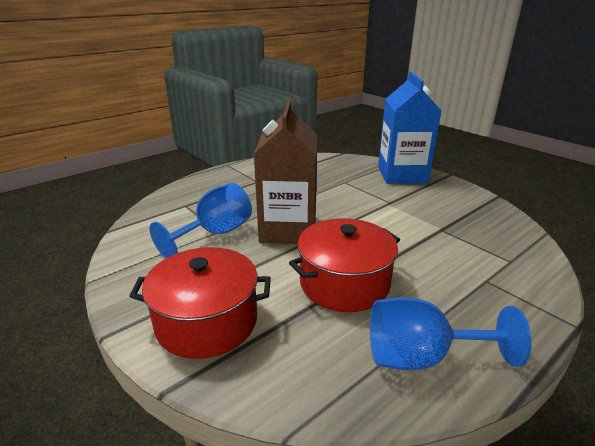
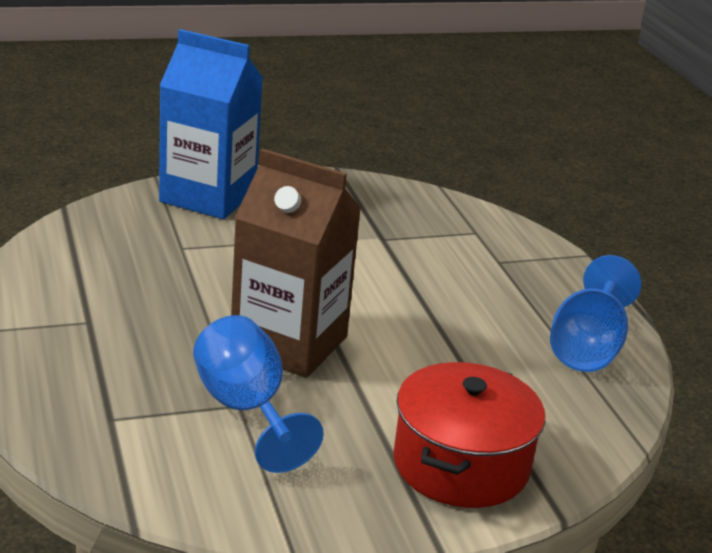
camera: 70 degrees left, 0 degrees up
red pot [289,218,400,312] -> none

